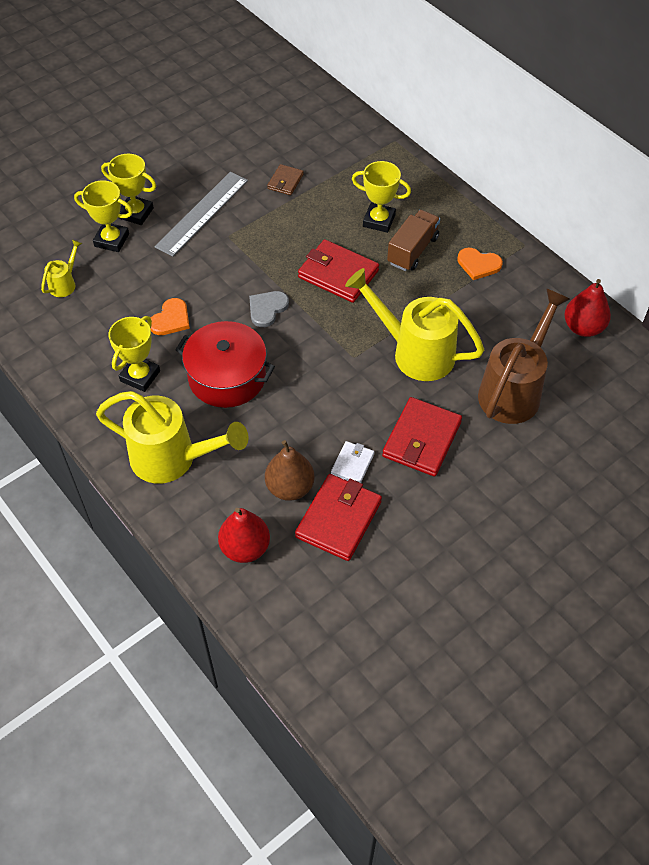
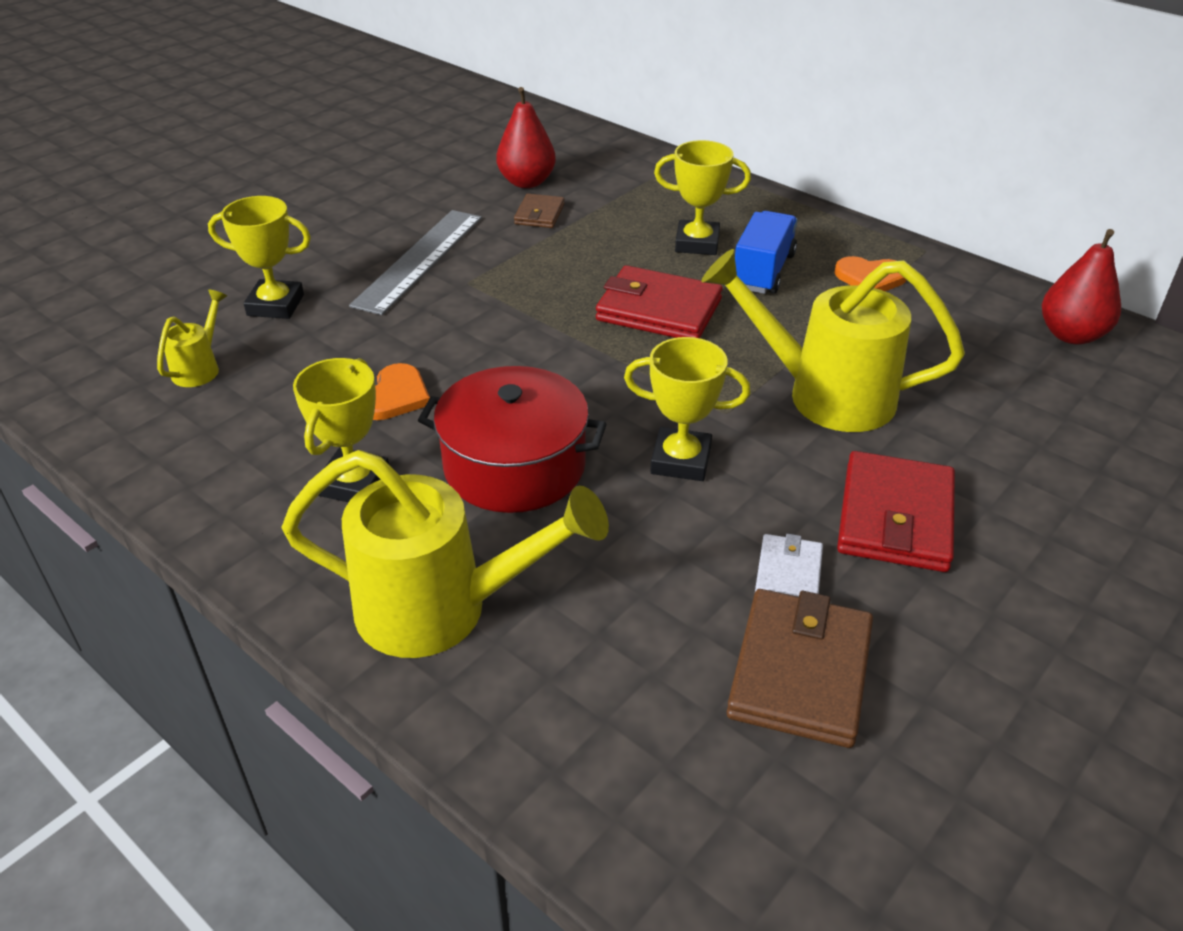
camera: 10 degrees left, 15 degrees down
yellow trophy [101,154,156,225] -> yellow trophy moved to [624,337,751,481]
red pear [218,508,270,563] -> red pear moved to [496,87,556,188]
grey heart [249,291,289,327] -> none
brown pear [265,440,315,501] -> none
red wallet [295,474,382,561] -> brown wallet [727,589,873,748]
brown truck [387,210,440,271] -> blue truck [735,211,798,294]
brown watering can [478,288,570,424] -> none

